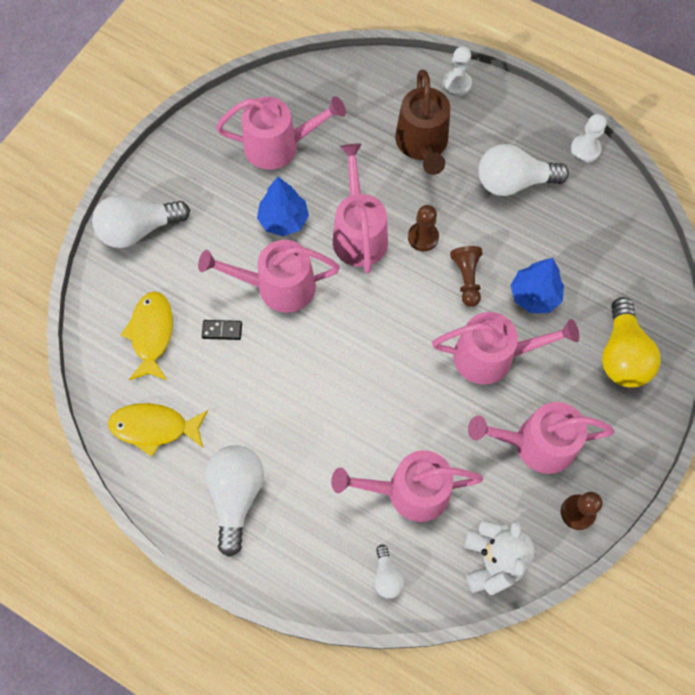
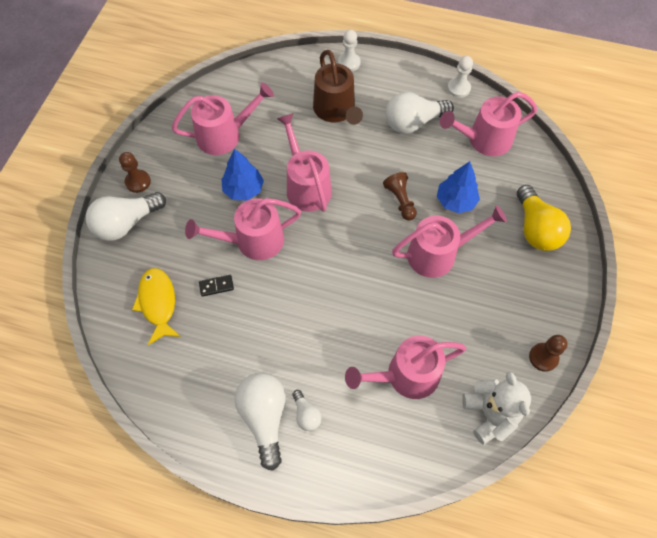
camera: 15 degrees left, 5 degrees down
yellow fish [108,403,208,456] -> none
white light bulb [374,545,404,598] -> white light bulb moved to [292,390,322,431]
brown pawn [408,205,439,251] -> brown pawn moved to [119,152,151,193]
pink watering can [468,402,614,474] -> pink watering can moved to [440,92,537,156]

